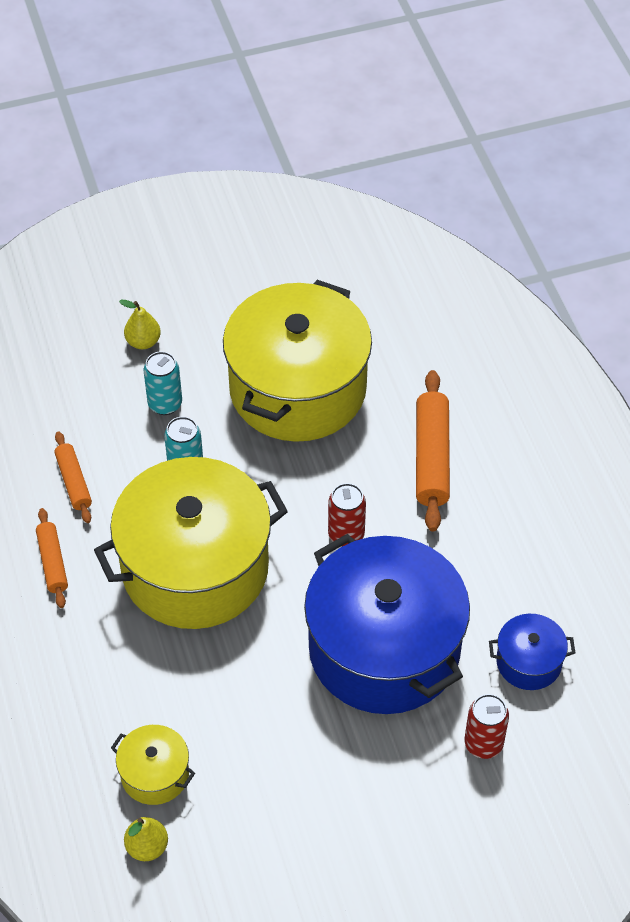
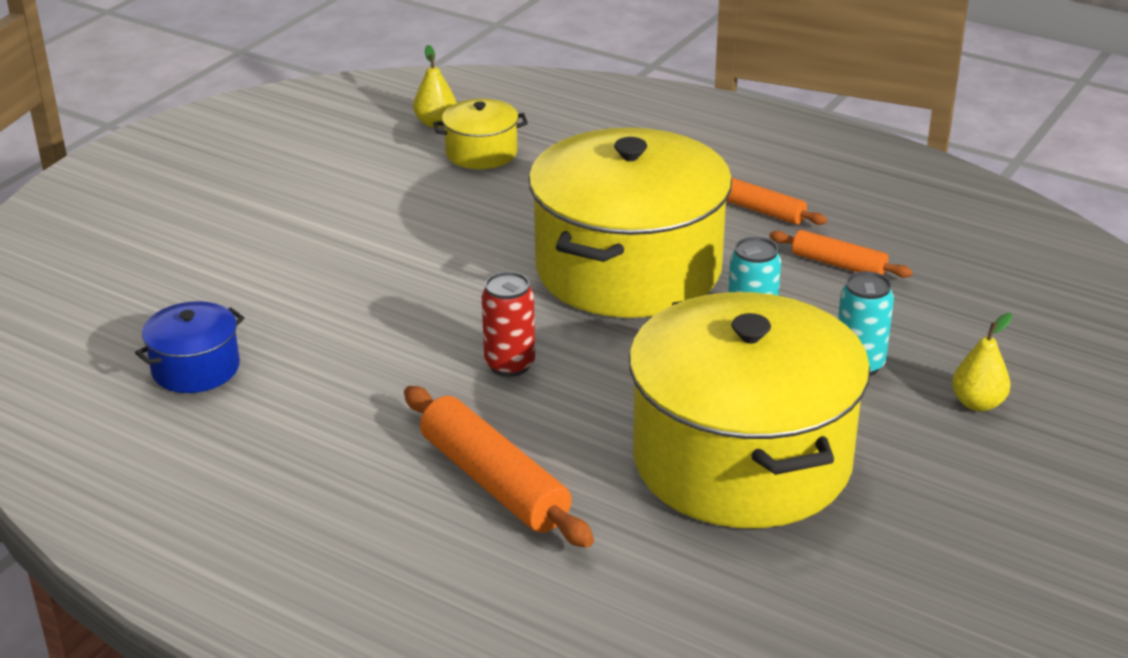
camera: 140 degrees right, 20 degrees down
blue pot [304,534,470,714] -> none
red can [465,694,509,759] -> none

